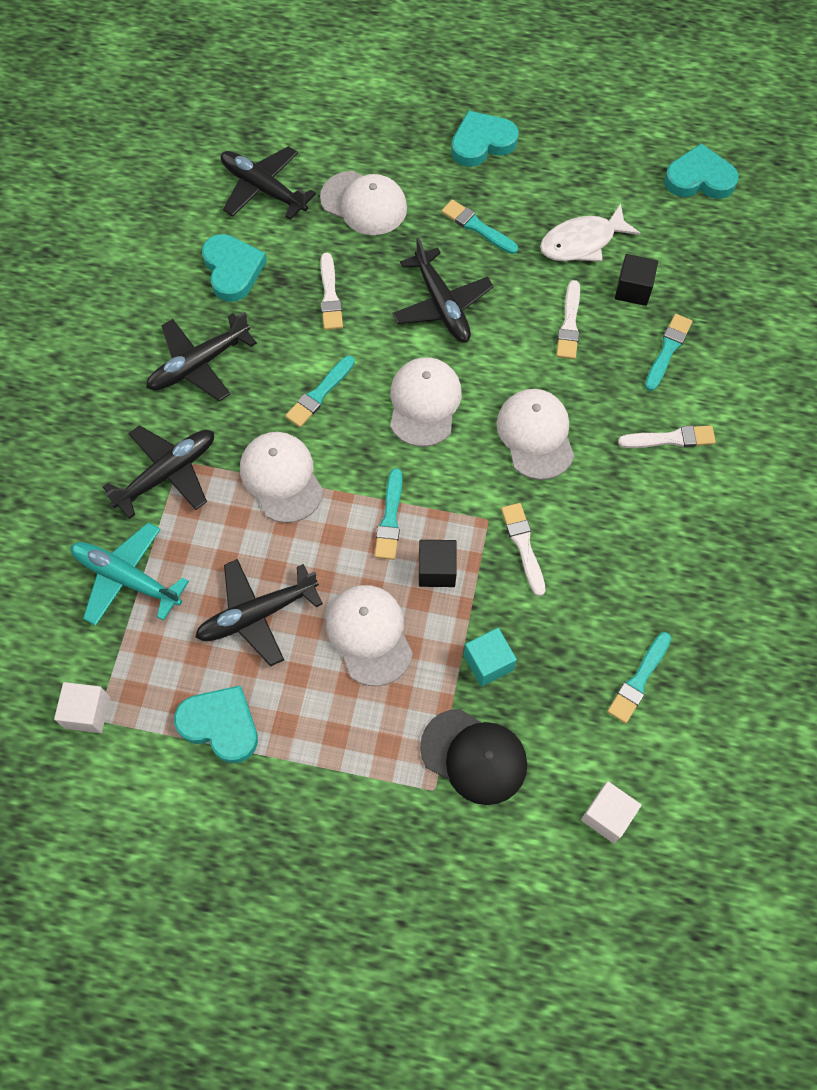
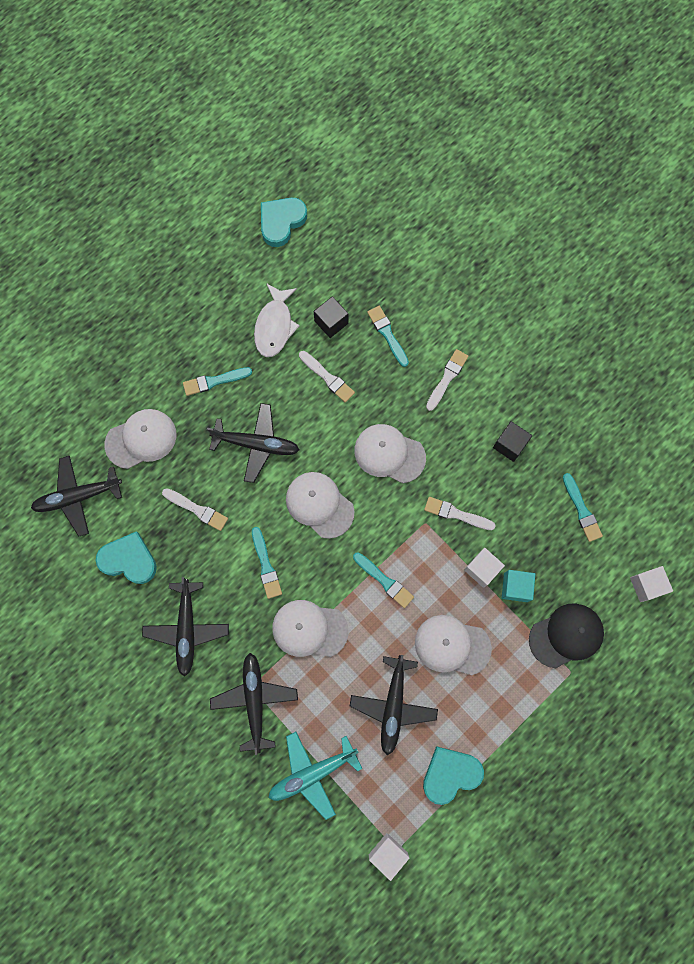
camera: 55 degrees left, 10 degrees up
black cube [419,540,457,587] -> black cube moved to [493,421,532,462]
turquoise heart [451,110,519,167] -> none
none -> white cube [464,548,505,588]

